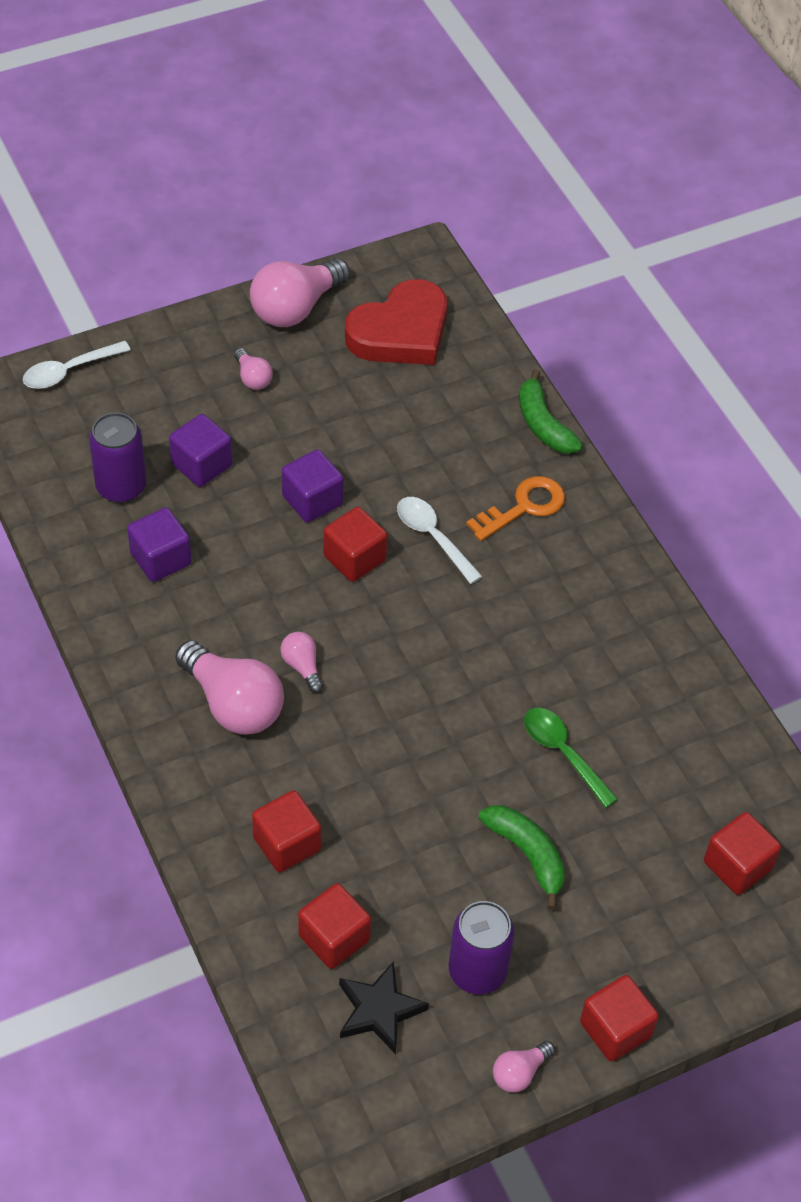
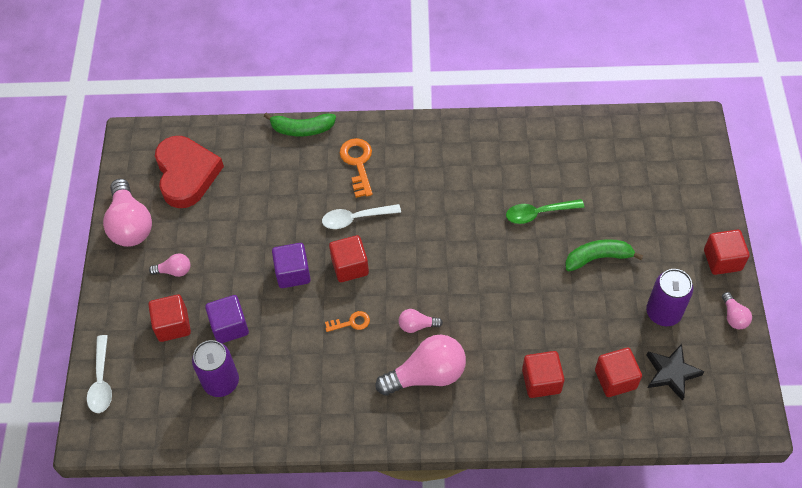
camera: 60 degrees left, 5 degrees up
purple cube [127,508,192,582] -> none
red cube [704,812,781,895] -> red cube moved to [148,294,191,342]
none -> orange key [325,311,370,332]

